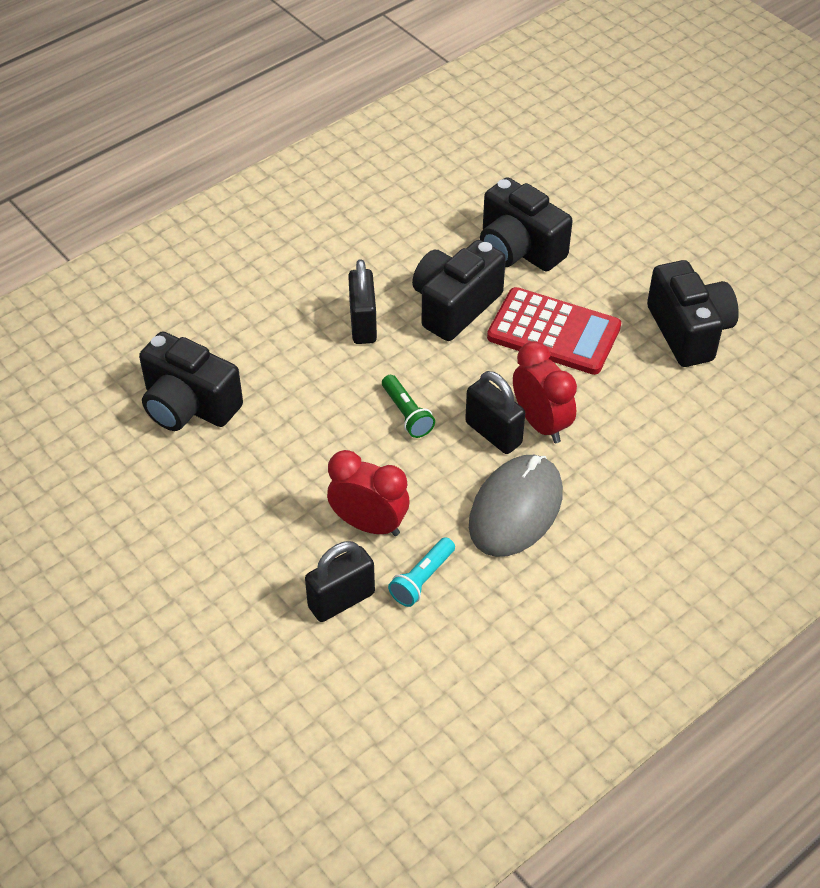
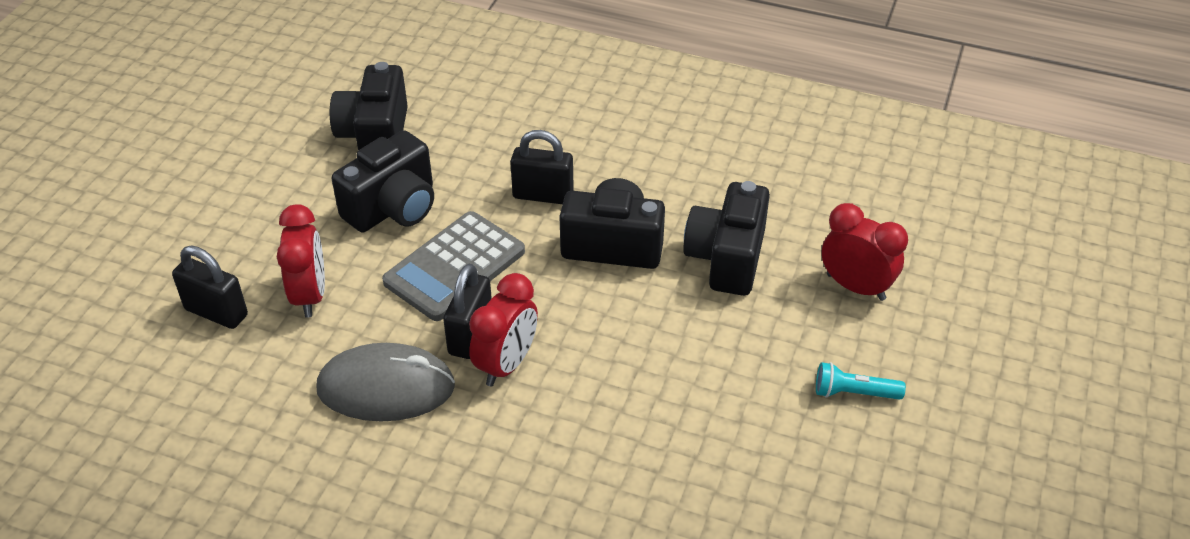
camera: 60 degrees right, 5 degrees down
black padlock [348,259,377,344] -> black padlock turned 45 degrees clockwise [510,130,574,204]
green flashlight [382,375,435,438] -> grey calculator [382,211,525,321]
turquoise flashlight [388,537,455,607] -> turquoise flashlight moved to [816,362,906,400]
red calculator [487,287,621,375] -> none
black camera [647,260,739,367] -> black camera moved to [332,130,434,232]
none -> red clock [822,203,908,301]

